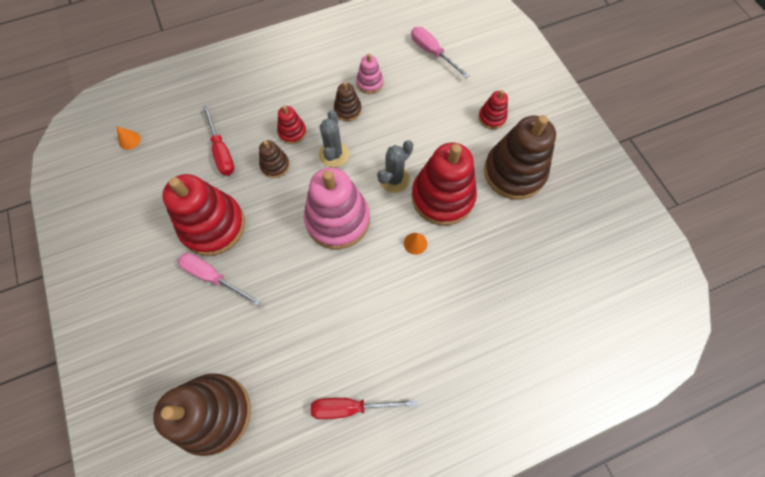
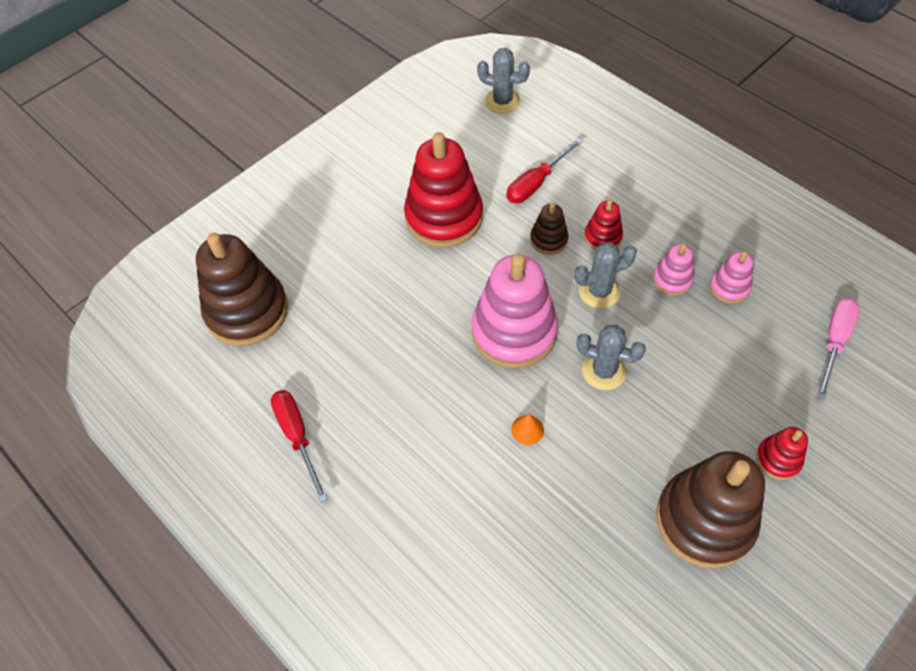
camera: 70 degrees right, 10 degrees down
orange cone [117,126,141,150] -> grey cactus [477,48,530,114]
pink screwdriver [178,253,261,306] -> none
brown stacking toy [334,82,362,121] -> pink stacking toy [653,244,694,296]
red stacking toy [412,143,477,226] -> none

